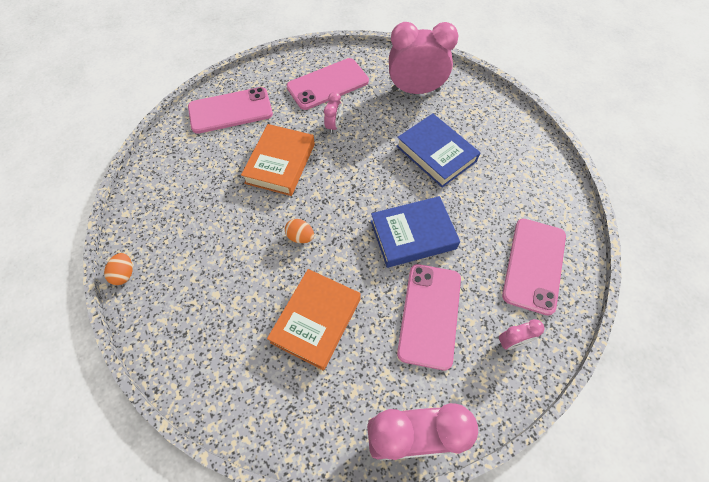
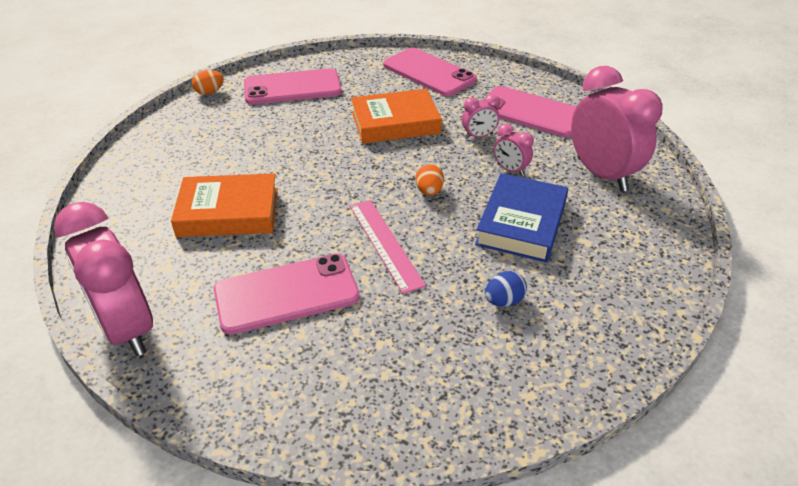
camera: 60 degrees right, 20 degrees down
orange egg [285,219,314,243] -> orange egg moved to [415,164,444,196]
blue book [371,196,460,268] -> pink ruler [350,200,426,294]
pink clock [499,319,545,350] -> pink clock moved to [494,124,534,176]
pink phone [502,219,566,316] -> pink phone moved to [244,68,342,105]
none -> blue egg [485,271,527,307]

